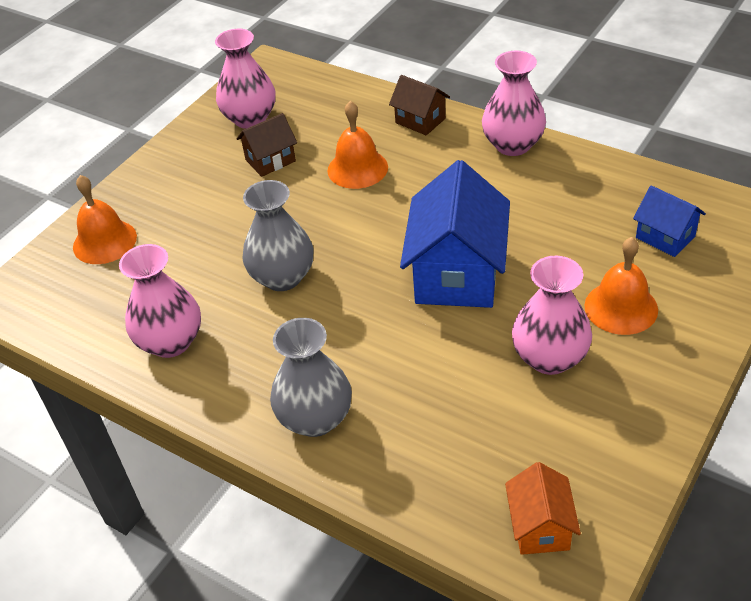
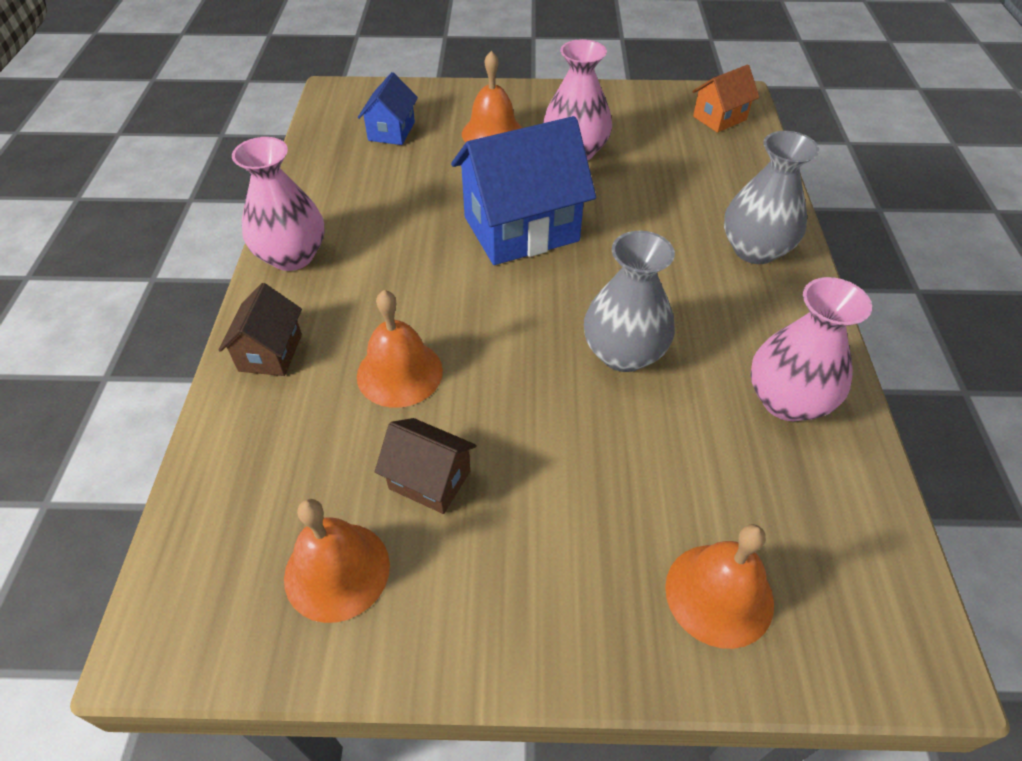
camera: 125 degrees left, 5 degrees up
pink vase [215,29,275,129] -> orange bell [284,499,390,623]

